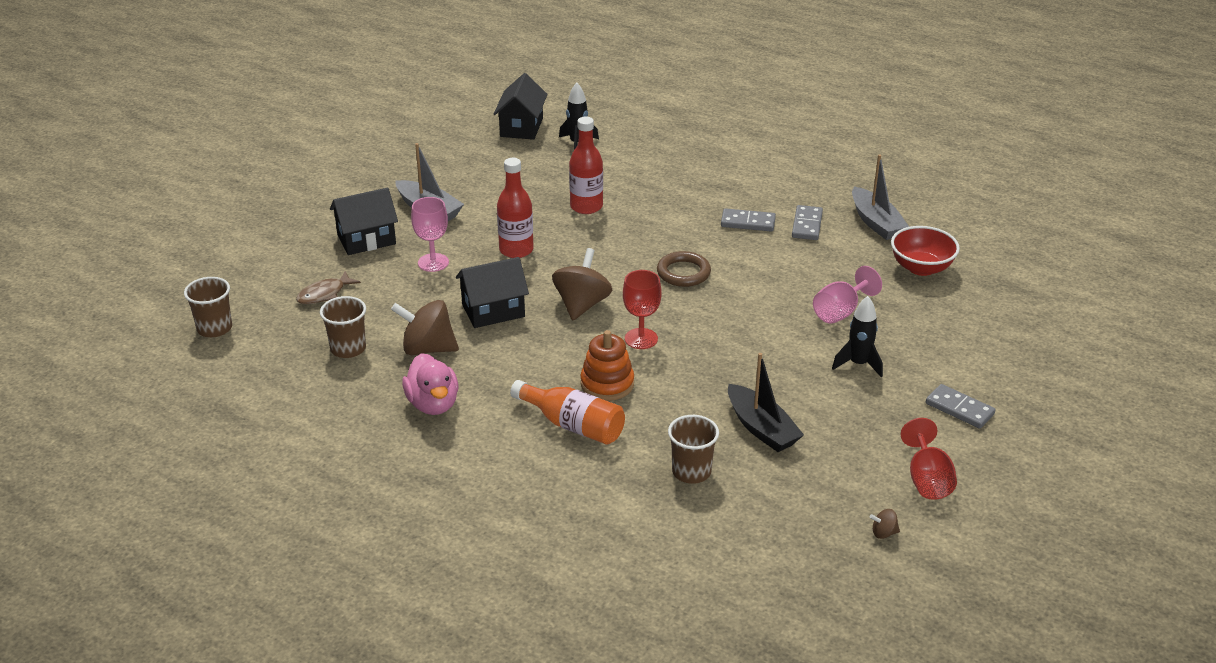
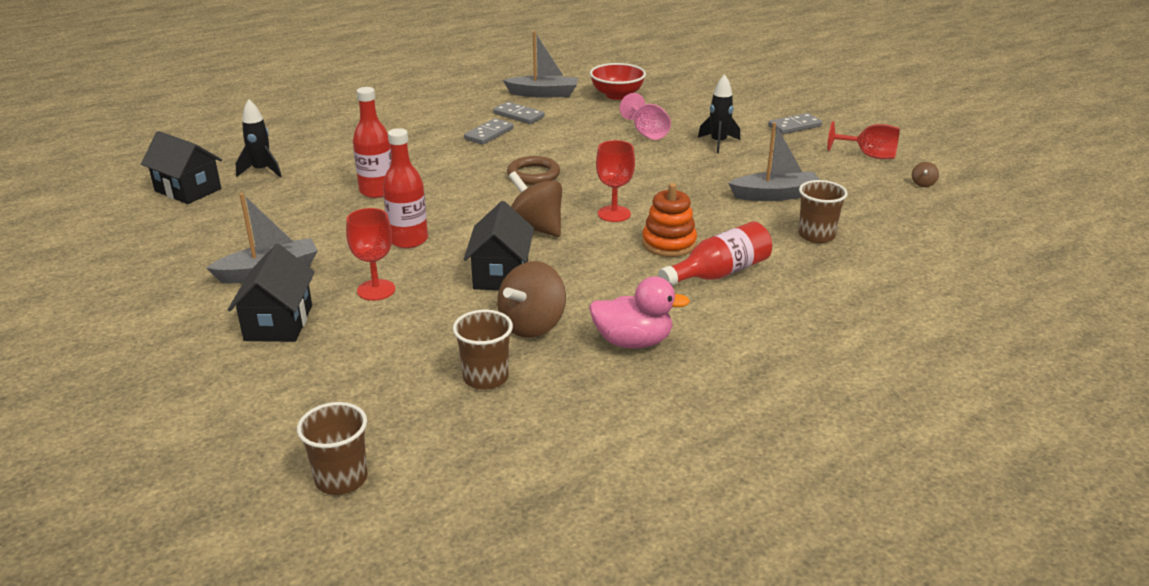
camera: 65 degrees left, 5 degrees down
brown fish [296,271,361,305] -> none
pink goblet [411,197,449,272] -> red goblet [346,208,395,301]
orange bottle [510,380,625,445] -> red bottle [658,221,772,286]
black boat [728,353,804,452] -> grey boat [728,122,820,201]

